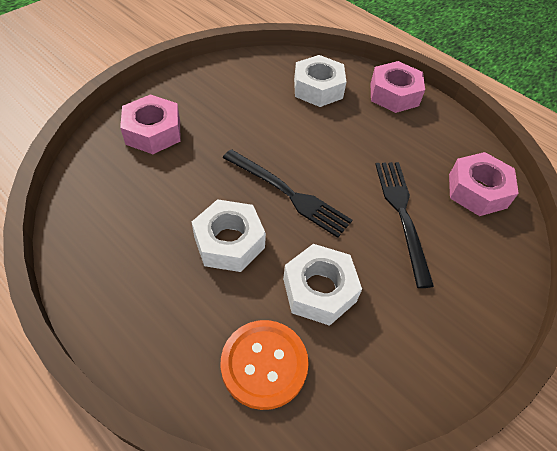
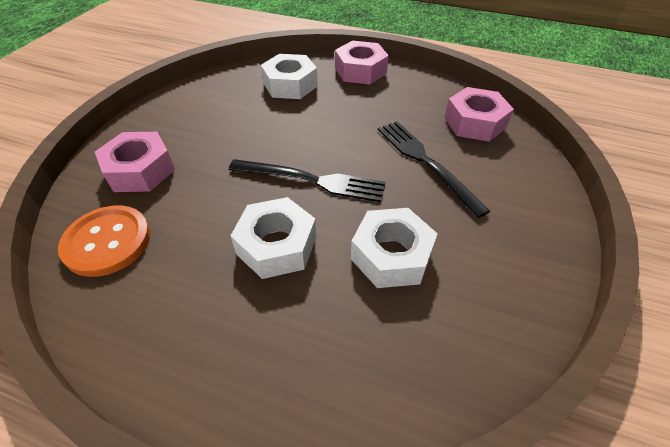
camera: 20 degrees left, 5 degrees down
orange button [221,320,309,410] -> orange button moved to [58,205,150,277]

